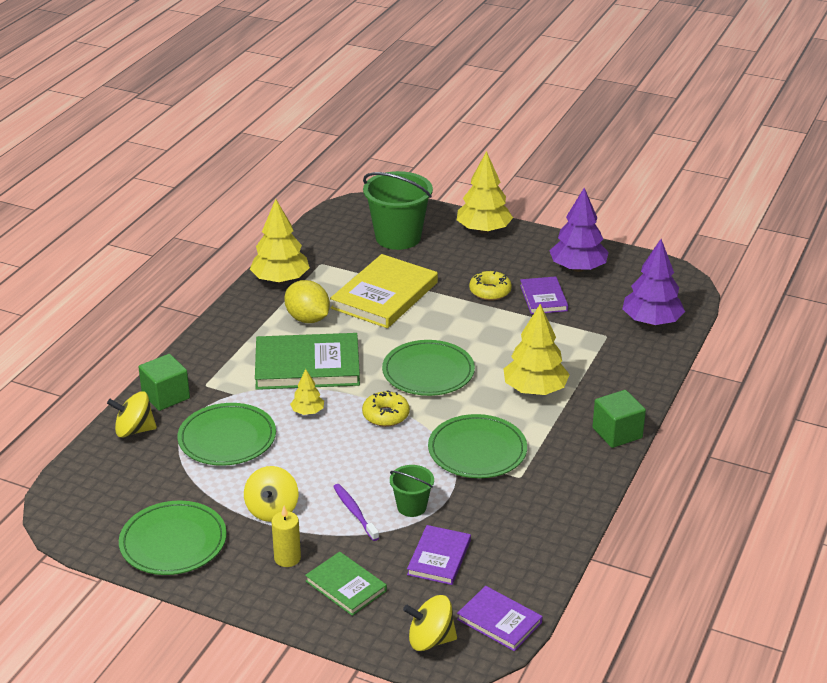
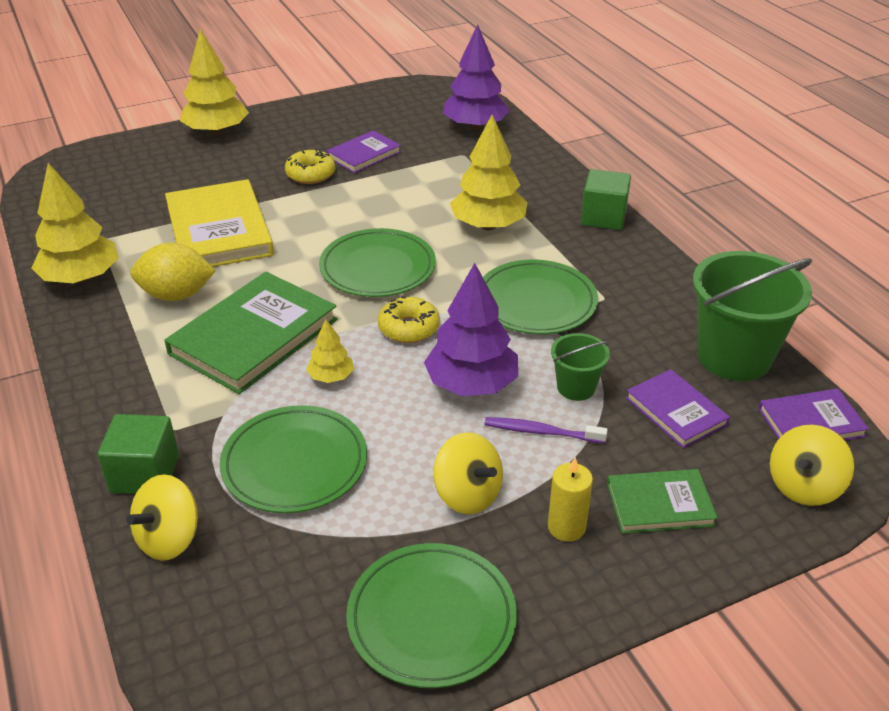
camera: 50 degrees left, 5 degrees up
green bucket [363,171,433,250] -> green bucket moved to [693,251,812,381]
purple book [520,276,568,314] -> purple book turned 75 degrees counterclockwise [326,130,401,173]
purple tree [549,188,609,272] -> purple tree moved to [424,263,518,396]

